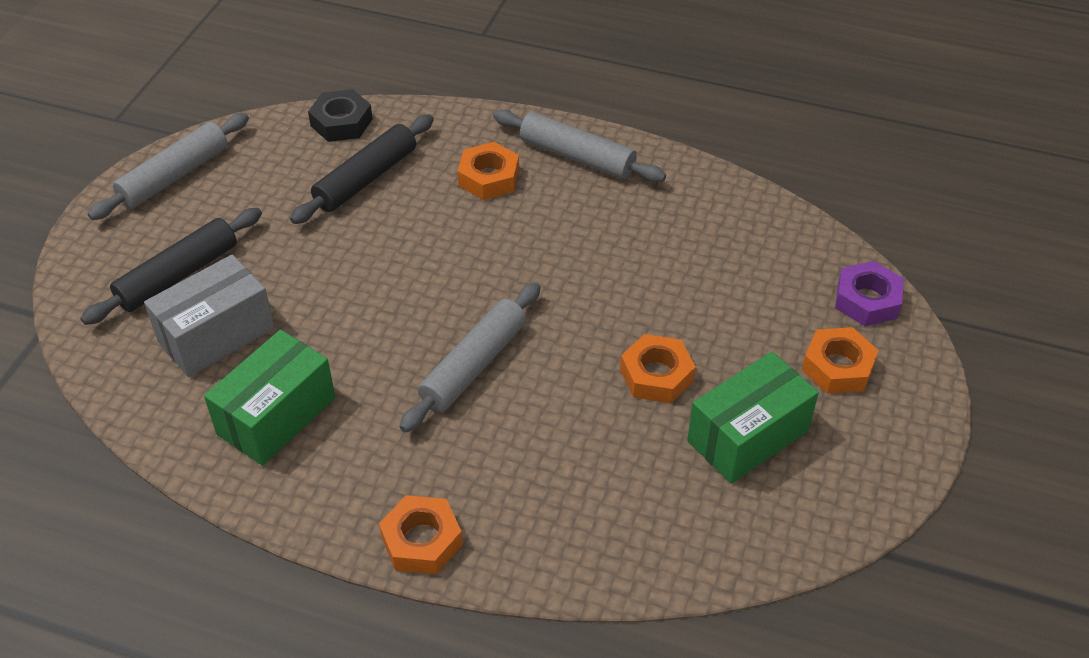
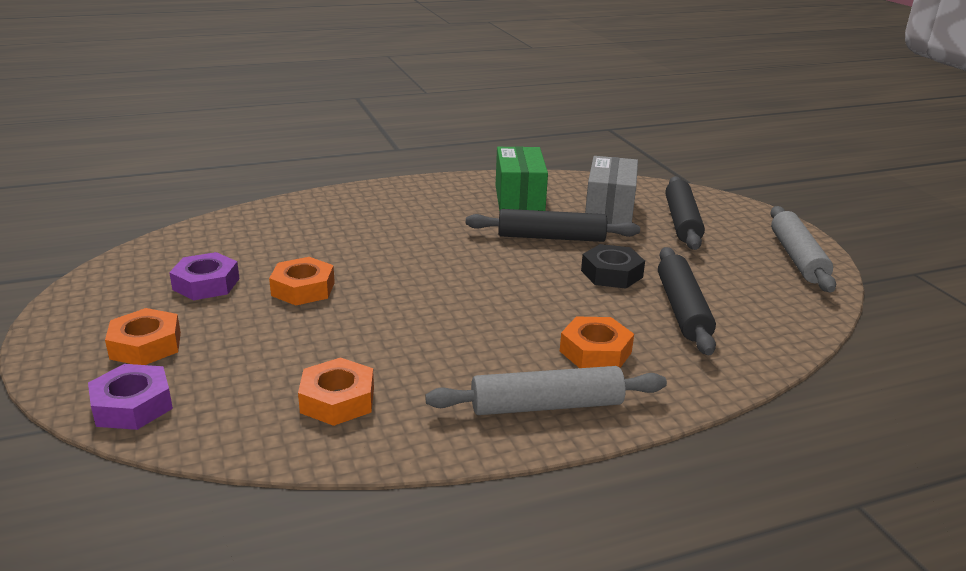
camera: 140 degrees right, 20 degrees down
black nut [308,89,373,142] -> black nut moved to [581,244,645,289]
orange nut [379,495,463,574] -> orange nut moved to [298,357,374,426]
grey rolling pin [400,282,541,433] -> none
green box [687,352,819,484] -> purple nut [169,252,240,300]
none -> black rolling pin [466,209,640,242]

